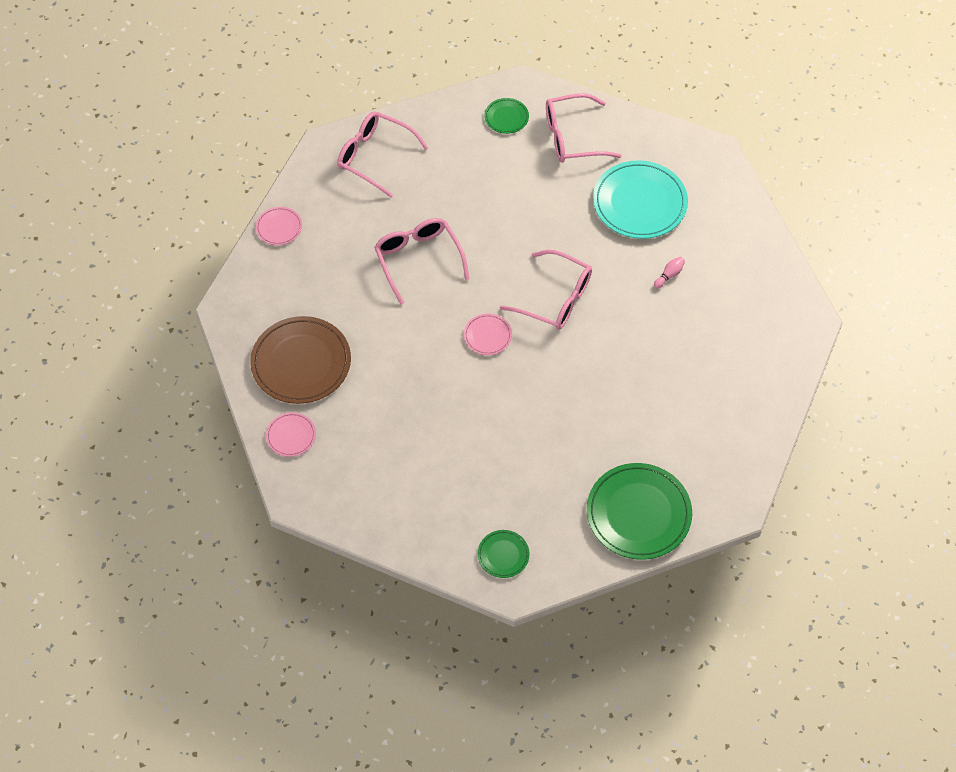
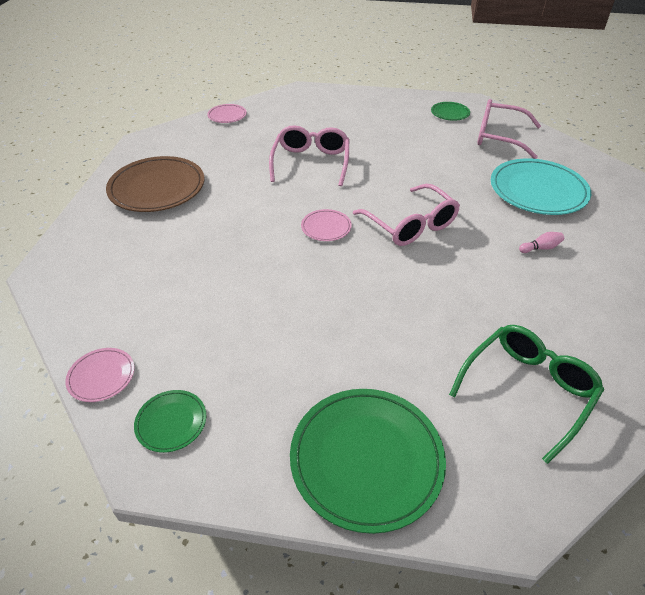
camera: 30 degrees right, 15 degrees down
pink plate [266,412,316,457] -> pink plate moved to [65,348,135,402]
pink glasses [337,111,428,198] -> none
none -> green glasses [449,325,604,464]

